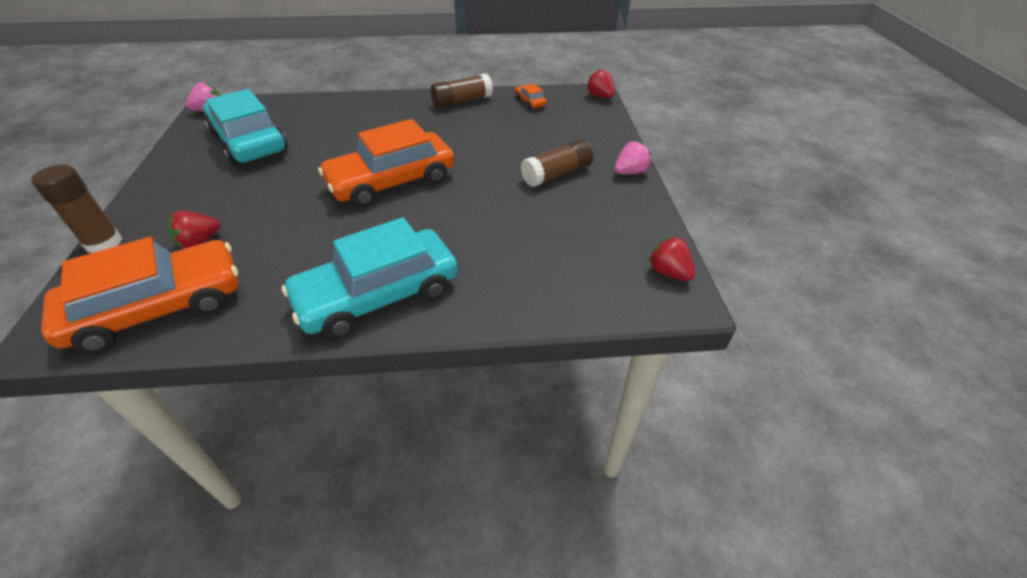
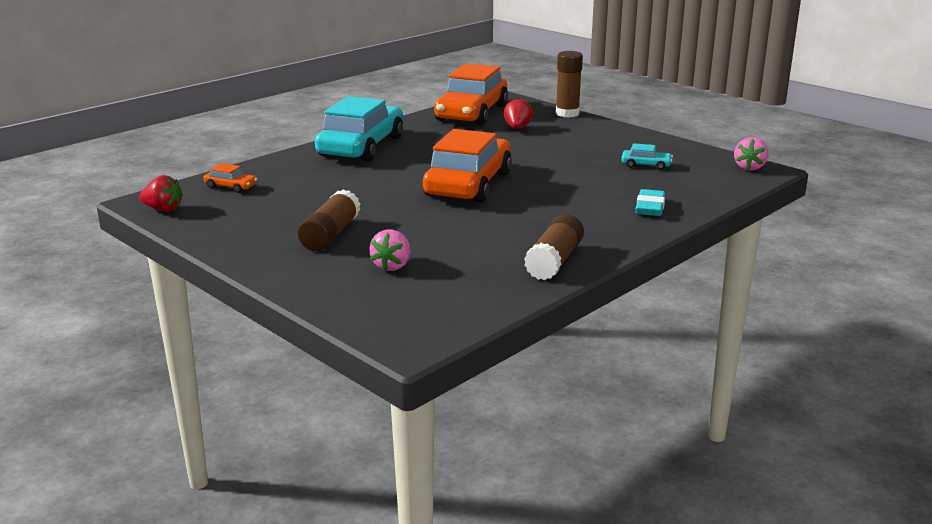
camera: 140 degrees right, 20 degrees down
turquoise car [203,89,288,165] -> turquoise car [621,143,673,170], size x0.40
orange car [515,84,547,109] -> orange car moved to [204,163,257,193]
red strawberry [587,69,615,98] -> none
pink strawberry [614,141,651,174] -> pink strawberry moved to [369,229,410,271]
none -> turquoise eraser [636,189,665,216]

